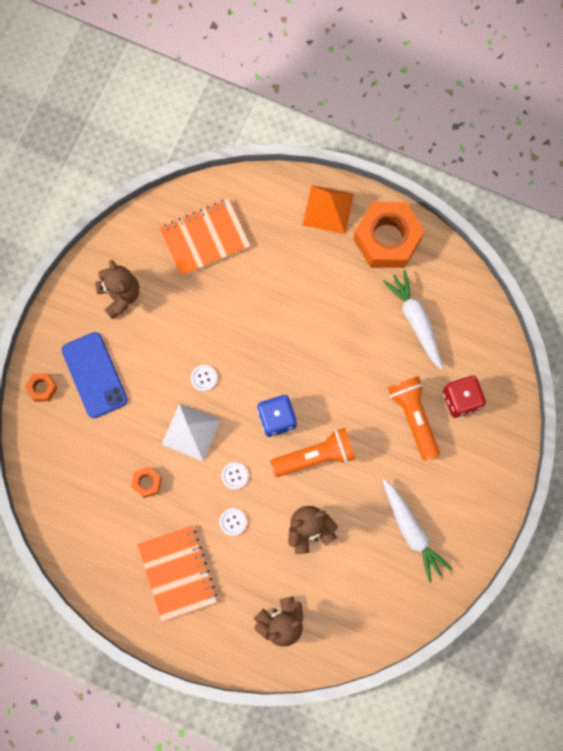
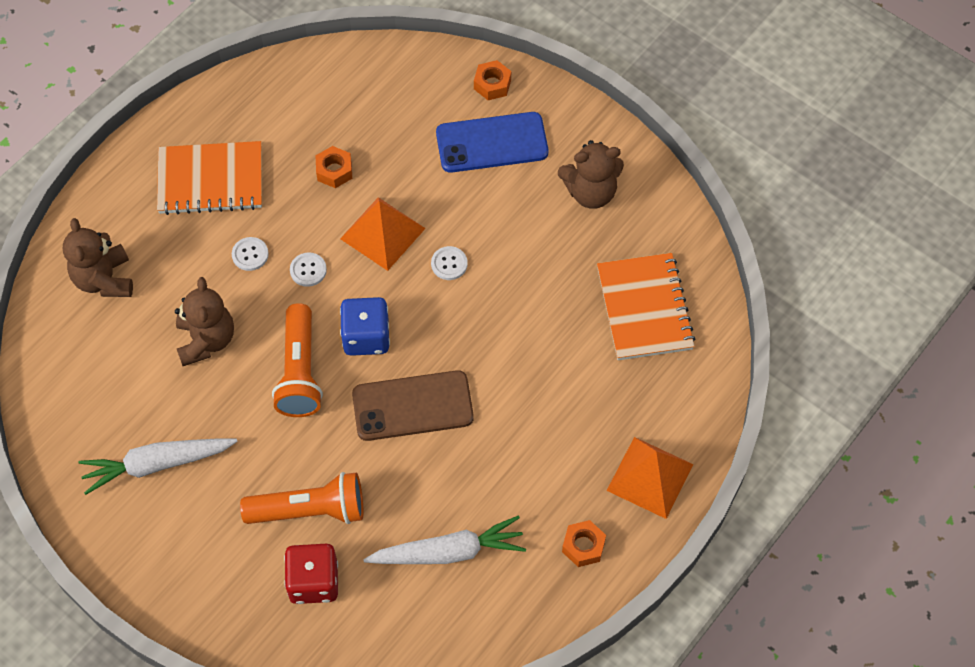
camera: 105 degrees right, 15 degrees down
white pyramid [161,403,221,461] -> orange pyramid [340,197,426,271]
orange nut [353,202,424,268] -> orange nut [562,520,606,567], size x0.43
none -> brown phone [352,370,474,441]

